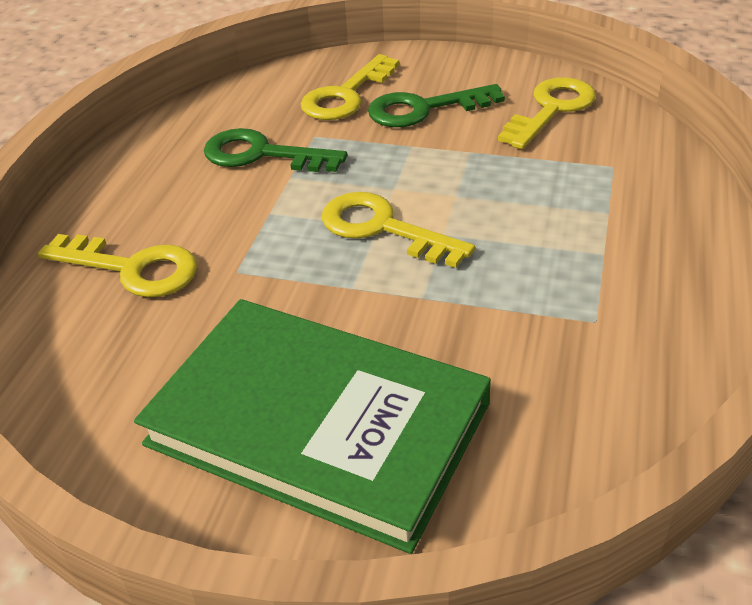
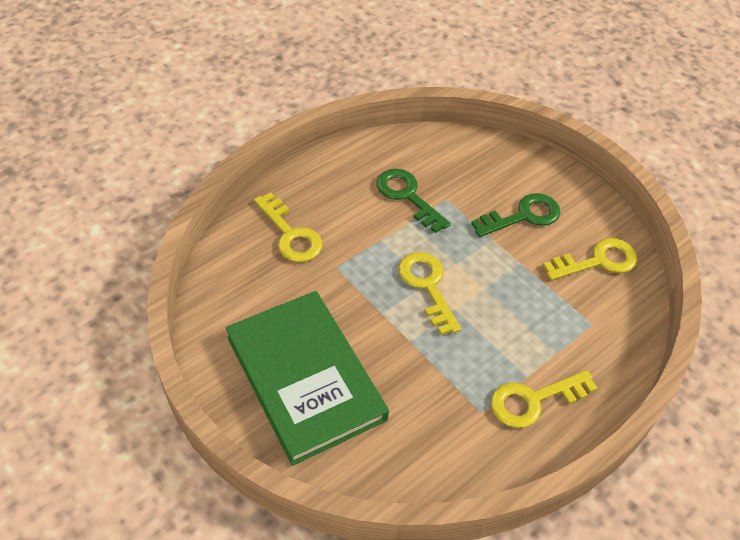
camera: 30 degrees right, 10 degrees up
yellow key [301,54,399,120] -> yellow key moved to [491,370,597,428]
green key [368,84,505,127] -> green key turned 135 degrees clockwise [471,193,560,237]

